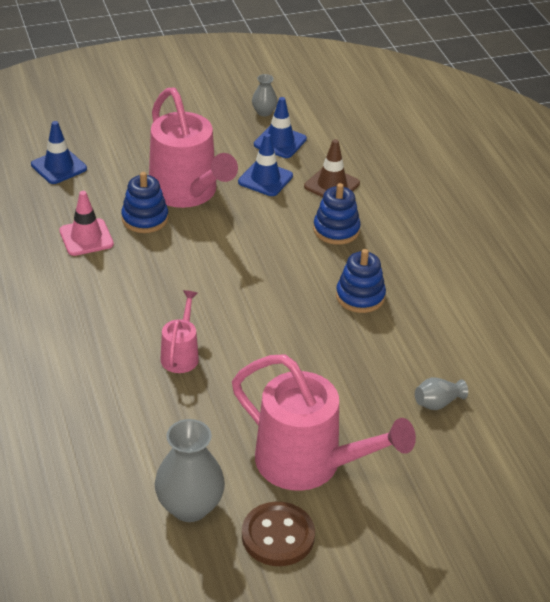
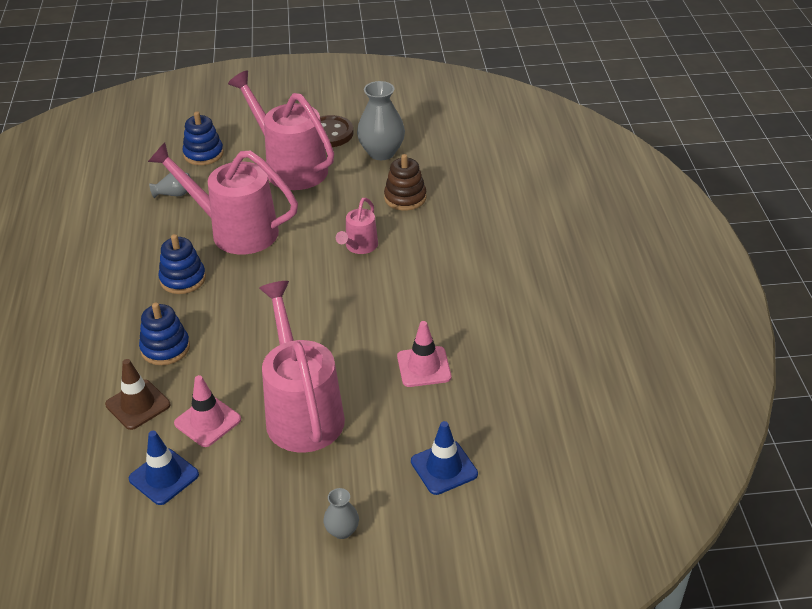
camera: 165 degrees left, 0 degrees up
blue stacking toy [121,172,168,233] -> blue stacking toy moved to [182,111,224,165]
blue traffic cone [238,133,293,196] -> pink traffic cone [174,375,241,447]
grey vase [252,74,278,116] -> grey vase moved to [323,488,359,539]
none -> pink watering can [148,142,298,254]
none -> brown stacking toy [384,154,426,211]

